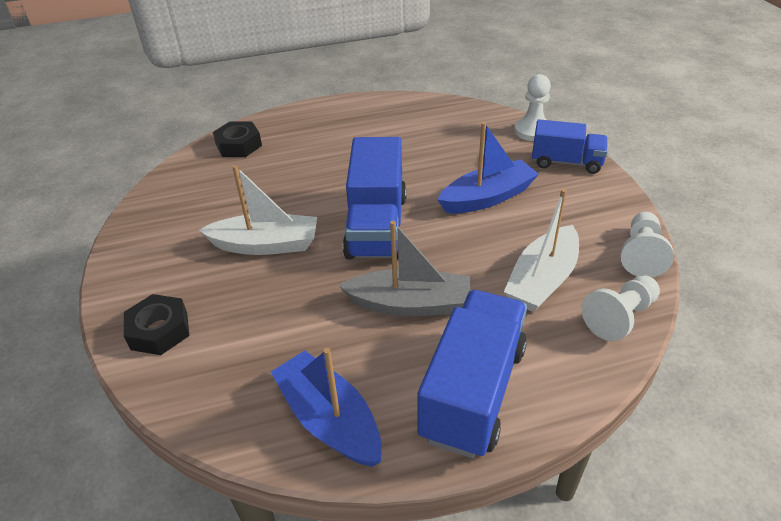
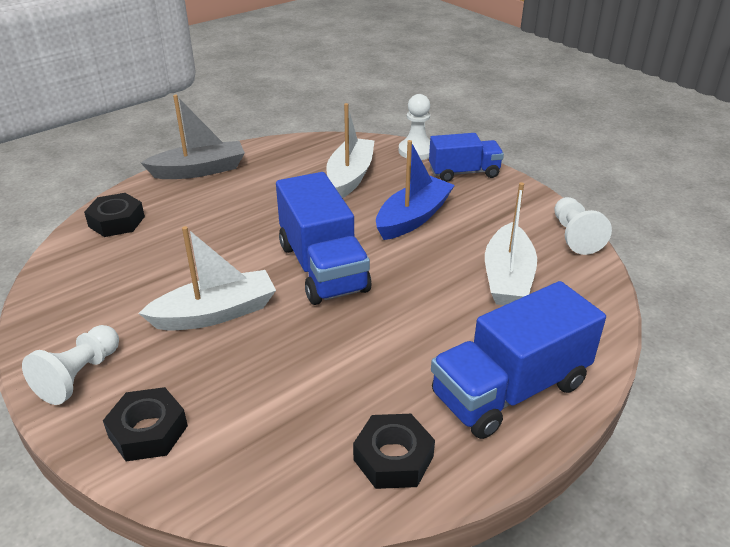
camera: 25 degrees left, 5 degrees down
blue boat [271,348,382,467] -> black nut [353,414,435,489]
grey boat [339,221,470,316] -> grey boat moved to [141,94,245,179]
blue truck [417,290,527,458] -> blue truck turned 120 degrees counterclockwise [431,281,606,439]
white pawn [582,275,660,341] -> white pawn moved to [22,325,119,405]
none -> white boat [326,103,375,198]

